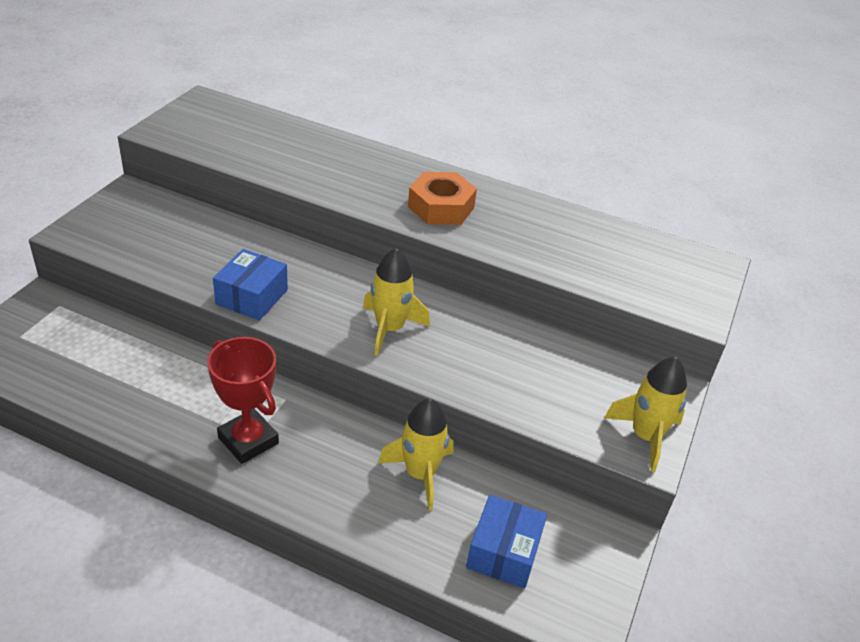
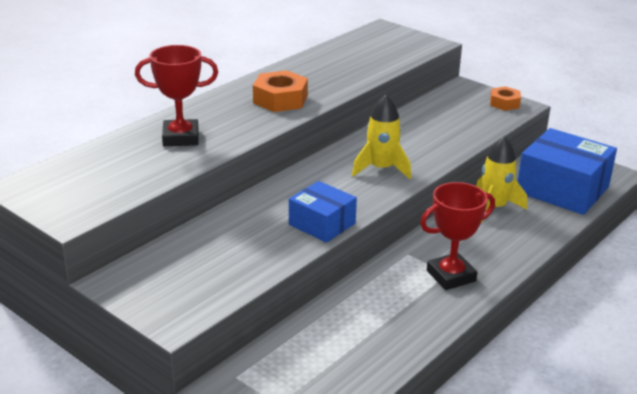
camera: 70 degrees left, 10 degrees down
blue box [466,495,547,588] -> blue box [517,128,617,215], size x1.69
yellow rocket [604,357,687,472] -> orange nut [490,86,521,111]
none -> red trophy [135,45,218,146]

